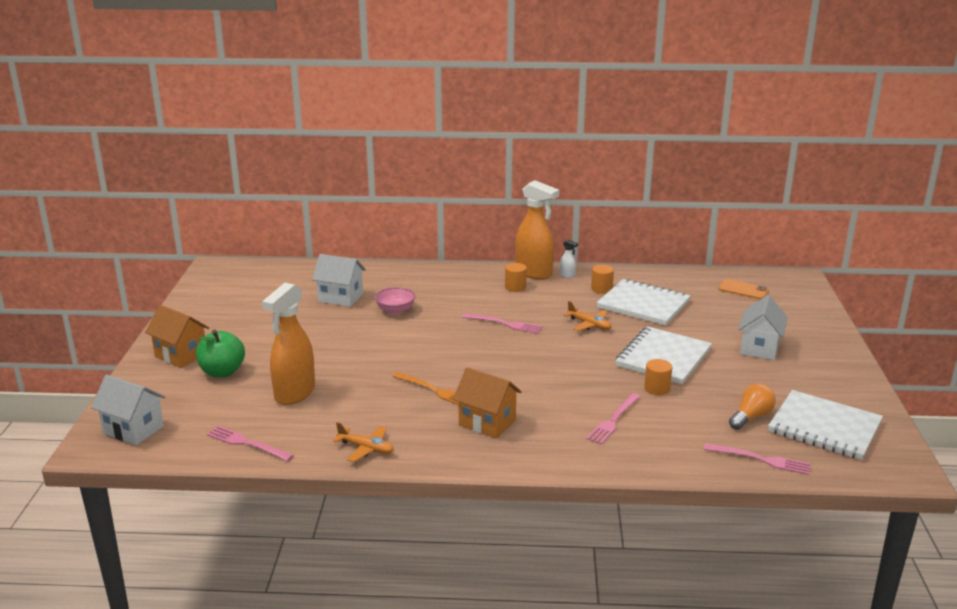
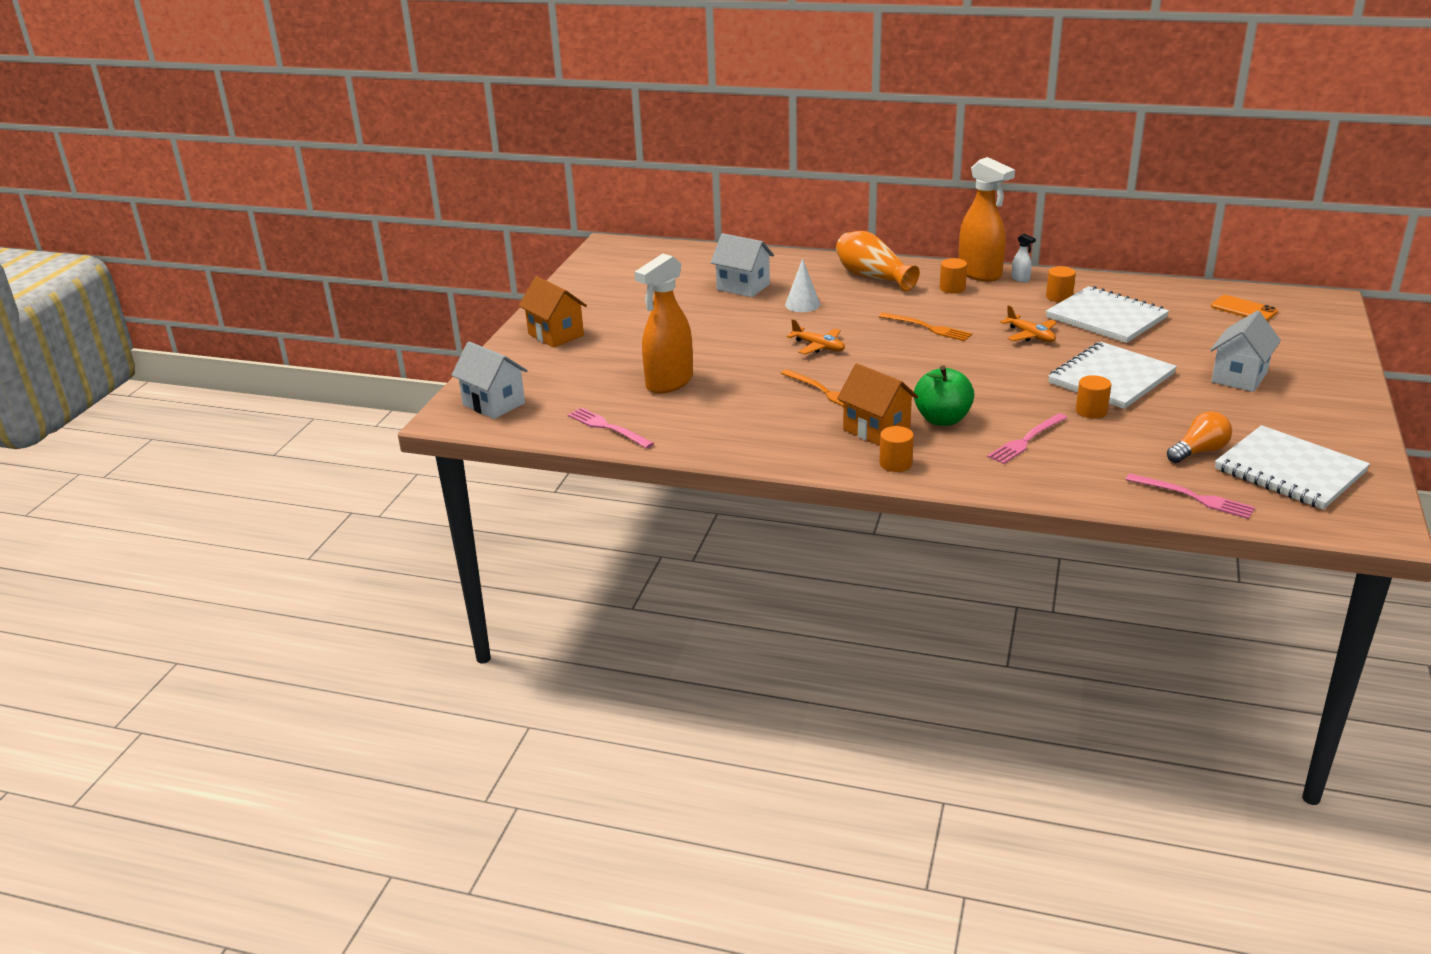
camera: 15 degrees right, 5 degrees up
green apple [196,330,245,378] -> green apple moved to [914,365,974,426]
orange plane [333,422,394,462] -> orange plane moved to [787,319,845,354]
pink bowl [375,287,415,314] -> white cone [785,259,820,312]
pink fork [462,313,543,334] -> orange fork [878,312,972,341]
none -> orange vase [836,231,920,291]
none -> orange cylinder [879,426,914,472]

